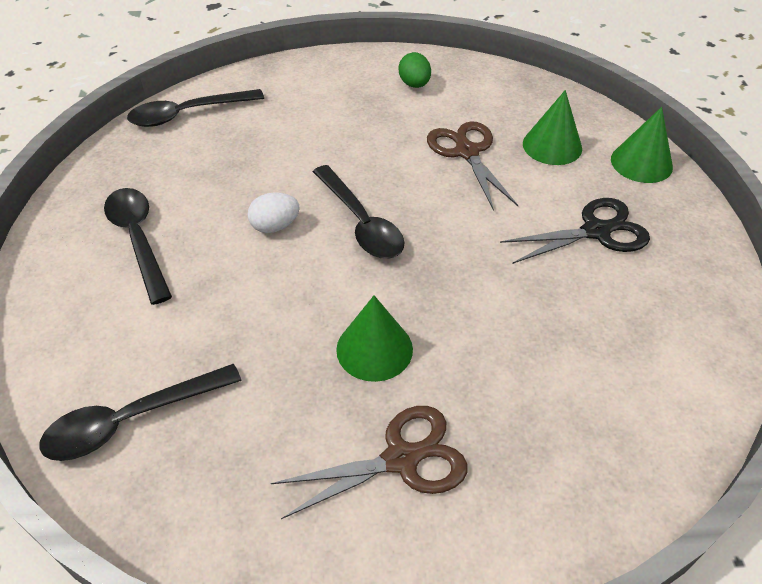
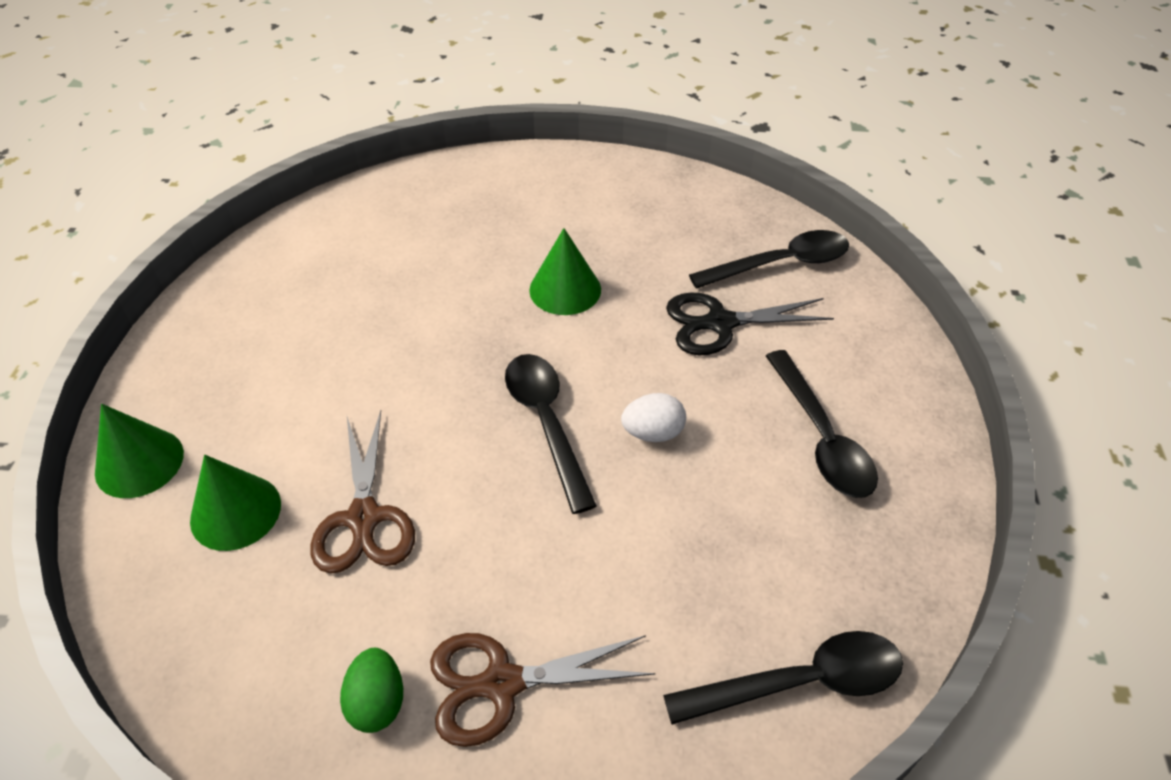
camera: 170 degrees left, 0 degrees up
brown scissors [271,406,467,519] -> brown scissors moved to [430,633,656,747]
black scissors [500,198,650,264] -> black scissors moved to [666,293,834,355]

